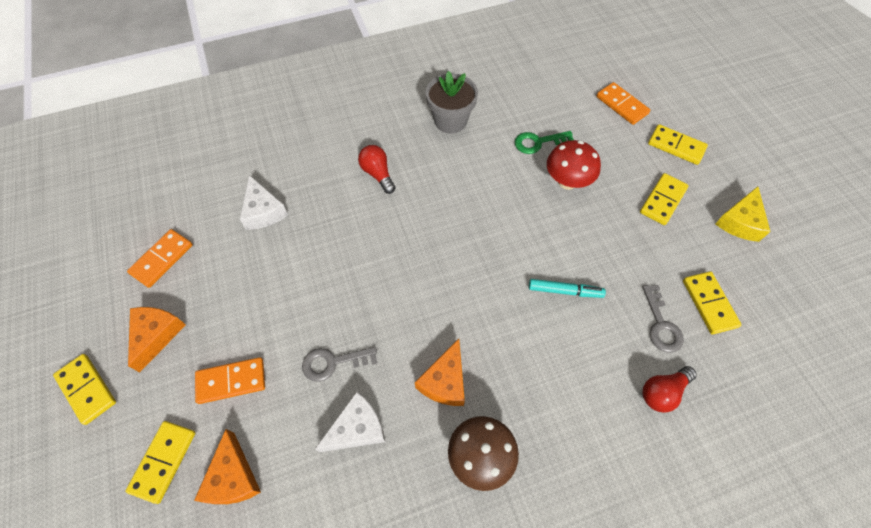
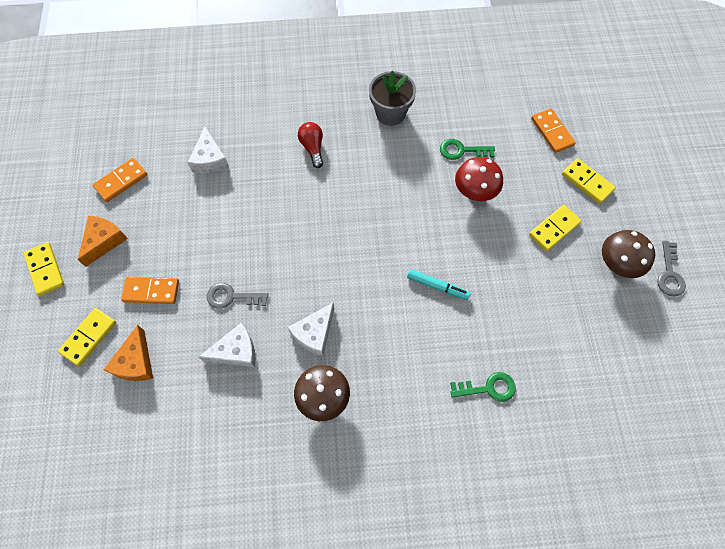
camera: 15 degrees right, 5 degrees up
orange cheese [415,339,465,406] -> white cheese [288,302,334,356]
grey key [642,285,684,353] -> grey key moved to [657,241,686,297]
red light bulb [642,366,697,413] -> green key [450,372,516,402]
yellow domino [683,271,741,334] -> none
yellow cheese [715,186,771,242] -> brown mushroom [602,230,655,278]

